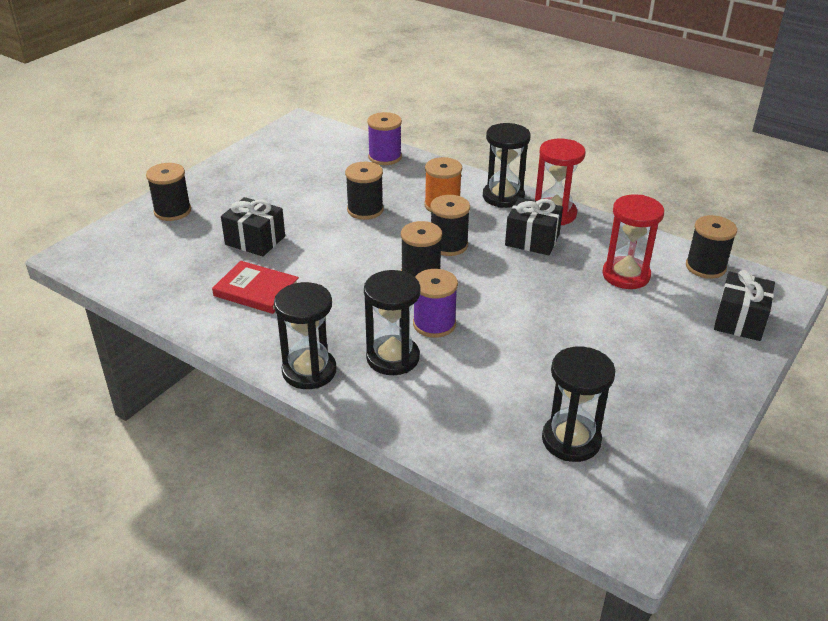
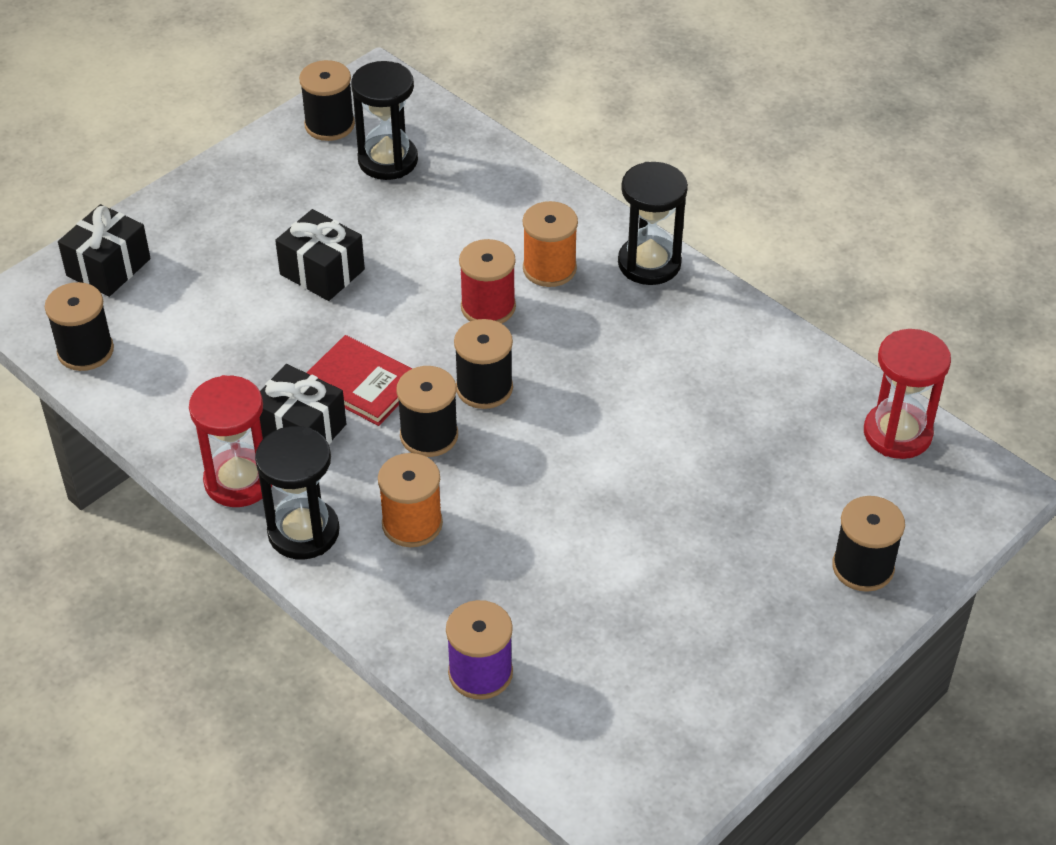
camera: 170 degrees left, 10 degrees up
red book [212,261,299,314] -> red book moved to [307,335,412,426]
black gift [221,197,285,256] -> black gift moved to [275,209,365,301]
black spool [345,162,384,220] -> black spool moved to [299,60,355,141]
black hourglass [364,270,420,375] -> orange spool [523,201,578,287]
purple spool [413,269,458,338] -> red spool [459,239,516,324]
red hourglass [602,195,664,289] -> red hourglass moved to [864,329,951,459]

